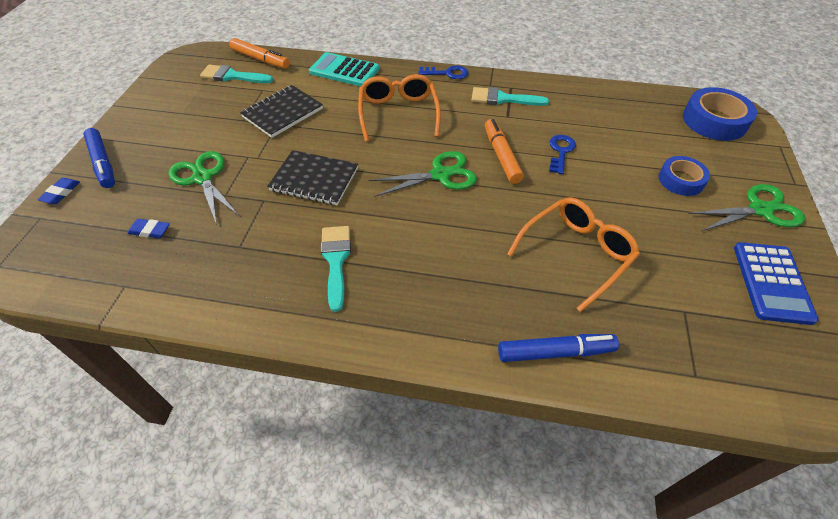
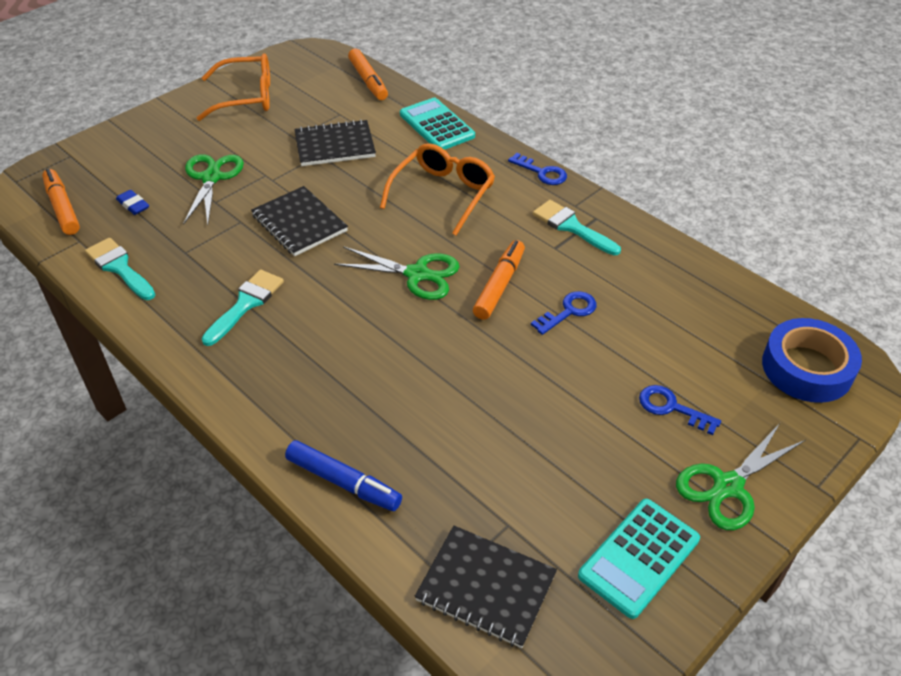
camera: 35 degrees right, 5 degrees down
blue eraser [37,178,80,204] -> none
blue marker [83,128,115,188] -> none
turquoise brush [200,64,273,83] -> turquoise brush moved to [85,238,155,300]
orange glasses [507,197,640,312] -> orange glasses moved to [196,53,270,121]
blue tape [659,156,710,196] -> blue key [639,385,721,435]
green scissors [688,184,805,231] -> green scissors turned 120 degrees clockwise [676,423,805,530]
blue calculator [734,242,819,325] -> turquoise calculator [578,499,700,619]
none -> orange marker [42,169,80,235]
none -> black notebook [414,526,557,648]

